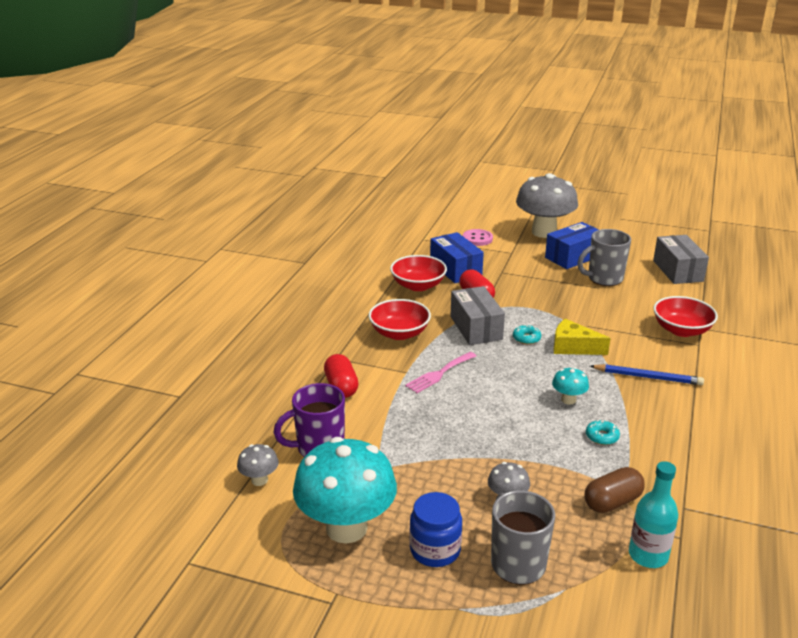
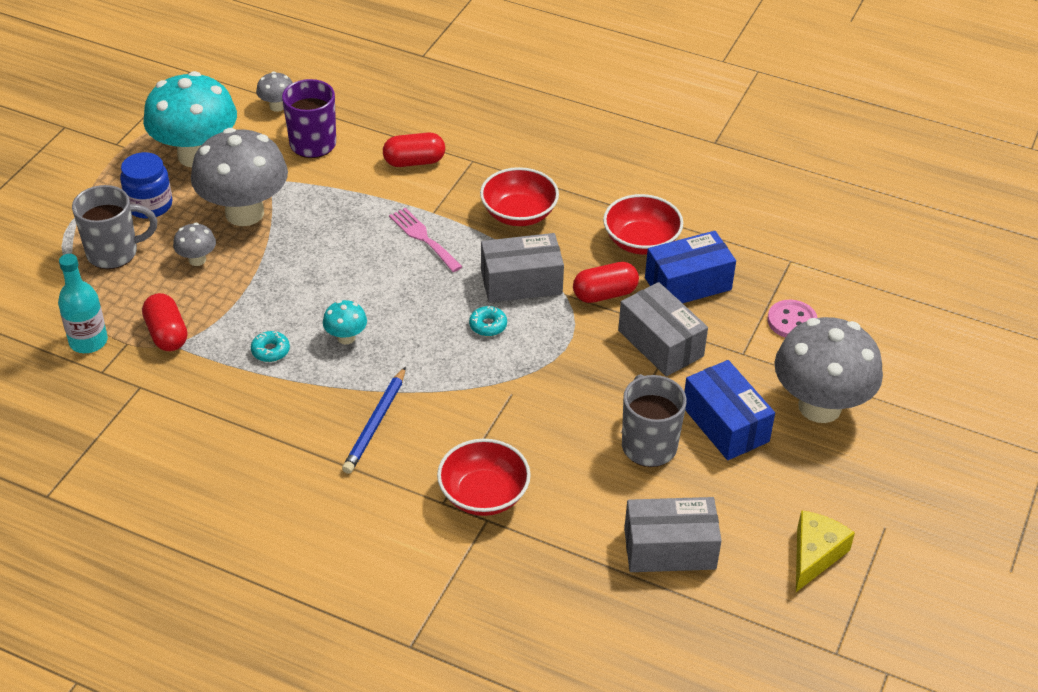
camera: 95 degrees right, 15 degrees up
yellow cheese [553,319,610,355] -> yellow cheese moved to [796,510,855,592]
brown capsule [584,467,645,513] -> red capsule [142,293,187,351]
none -> grey mushroom [191,128,288,226]
none -> grey box [618,282,708,376]

